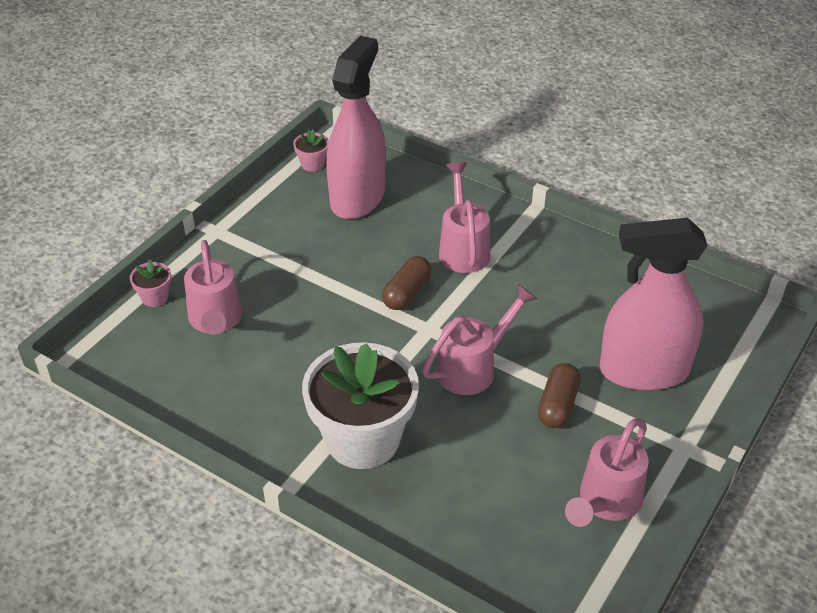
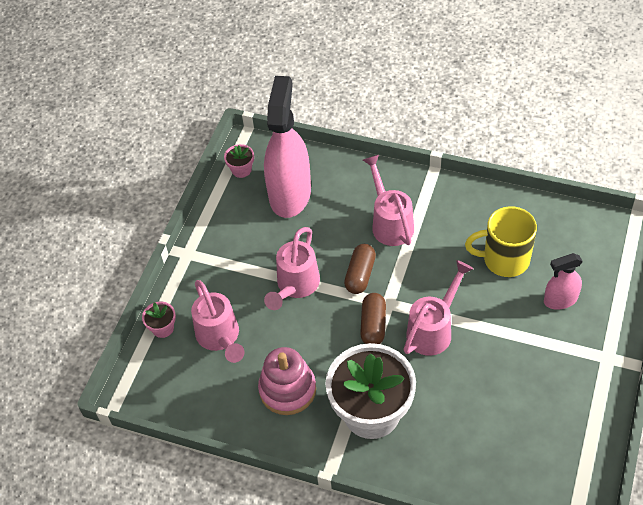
camera: 10 degrees left, 10 degrees up
brown capsule [538,363,580,428] -> brown capsule moved to [360,293,386,344]
pink watering can [565,418,649,527] -> pink watering can moved to [264,227,320,310]
pink spray bottle [600,217,708,391] -> pink spray bottle [544,253,583,310], size x0.51
none -> pink stacking toy [258,347,316,415]
none -> yellow mug [465,206,537,277]

